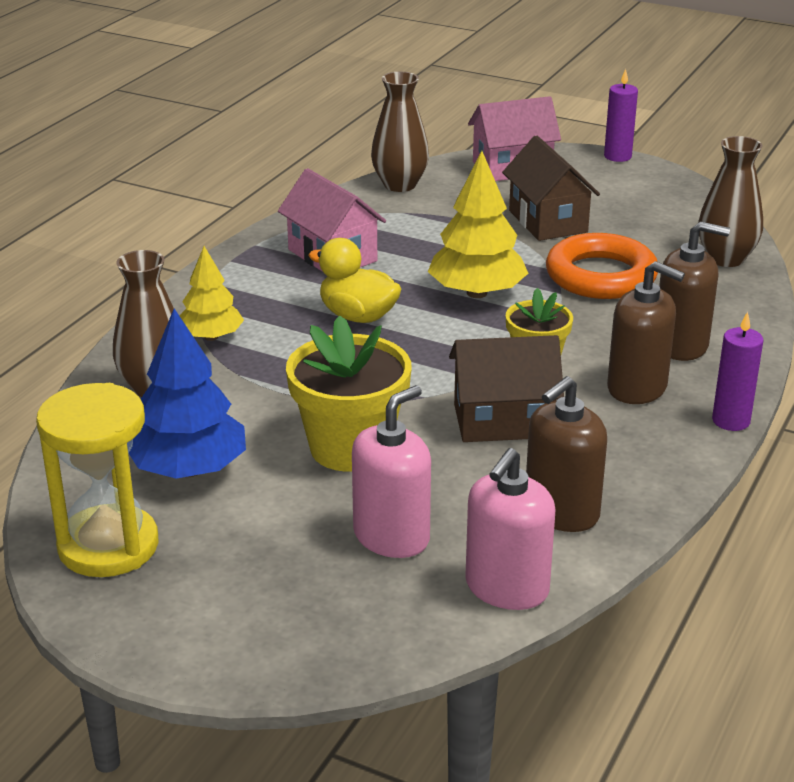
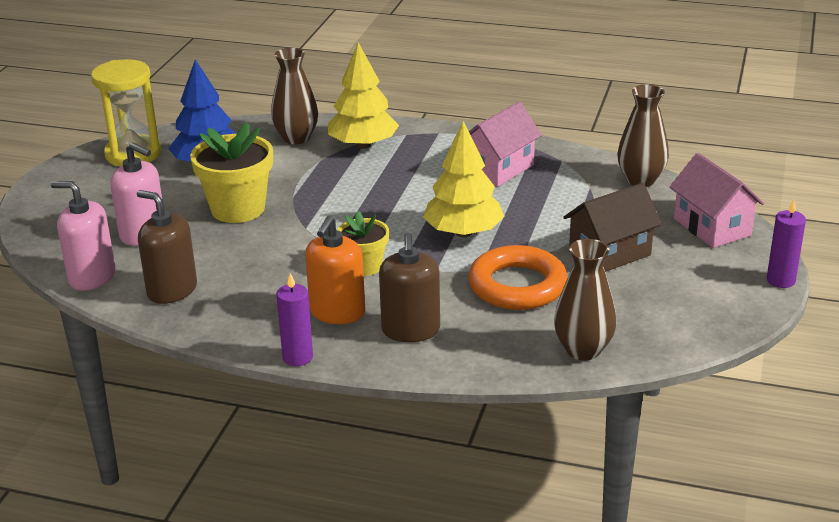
camera: 80 degrees right, 0 degrees up
yellow tree [179,246,244,341] -> yellow tree [328,42,399,149], size x1.58
yellow duck [308,238,401,323] -> none
brown house [449,335,564,442] -> none
brown soap dispenser [607,261,685,404] -> orange soap dispenser [305,216,365,324]

